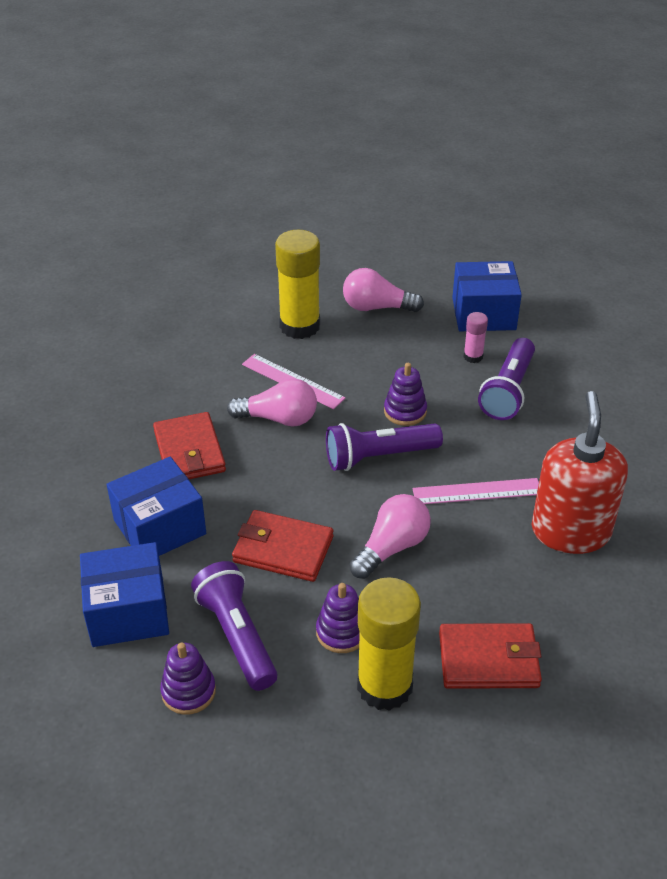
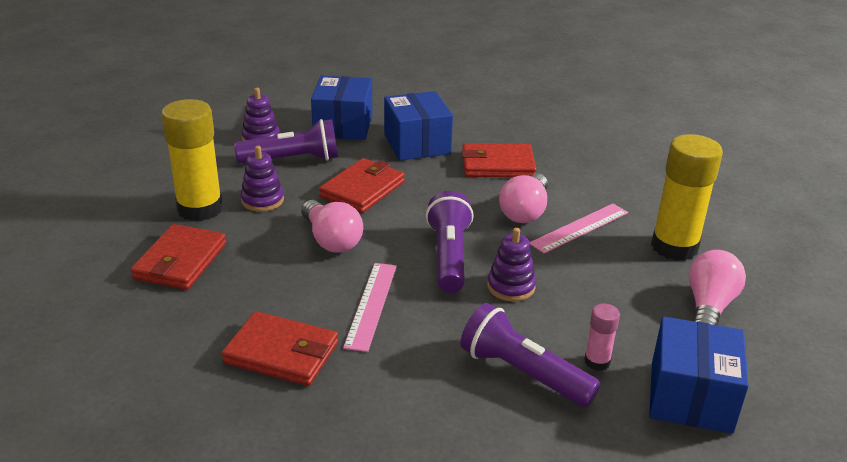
camera: 105 degrees right, 10 degrees down
red soap dispenser [532,391,628,554] -> red wallet [222,311,338,386]

